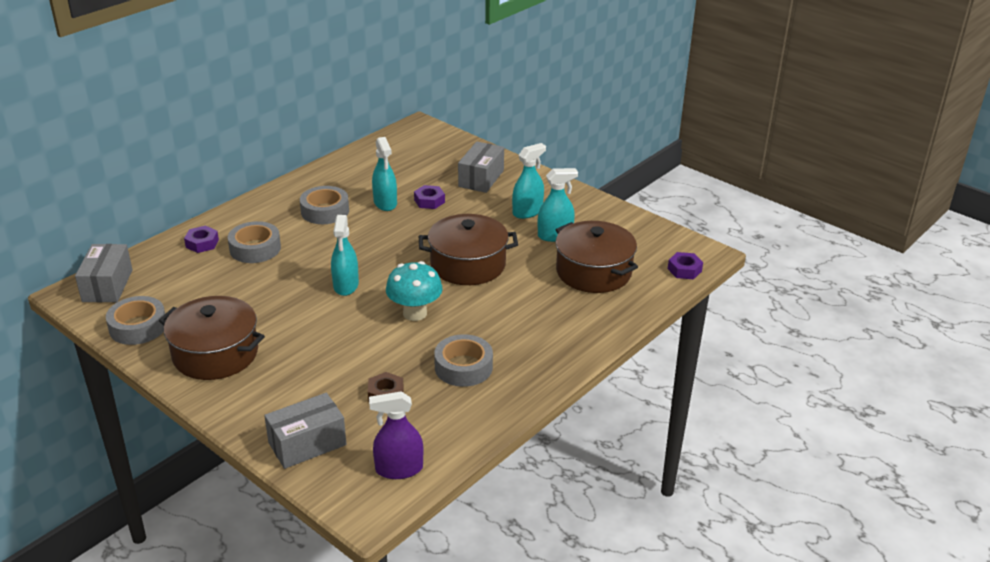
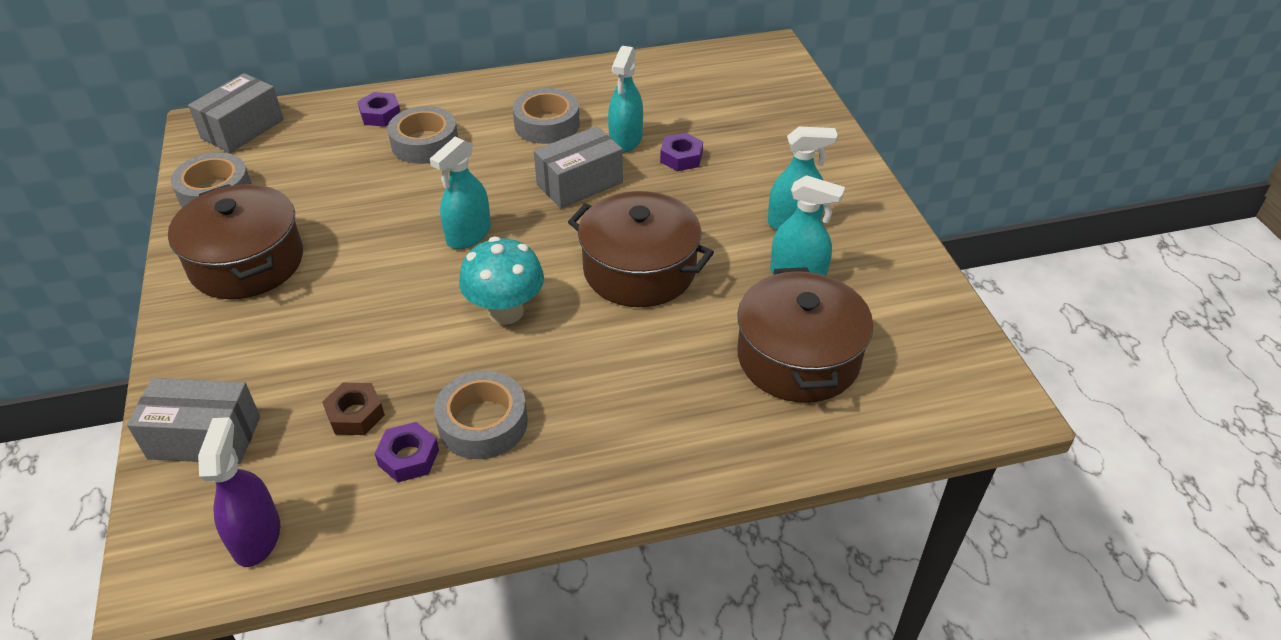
camera: 35 degrees right, 10 degrees up
purple spray bottle [369,391,423,479] -> purple spray bottle turned 60 degrees clockwise [198,417,280,567]
grey box [458,141,504,193] -> grey box moved to [534,126,623,209]
purple nut [668,252,703,279] -> purple nut moved to [374,422,439,482]

